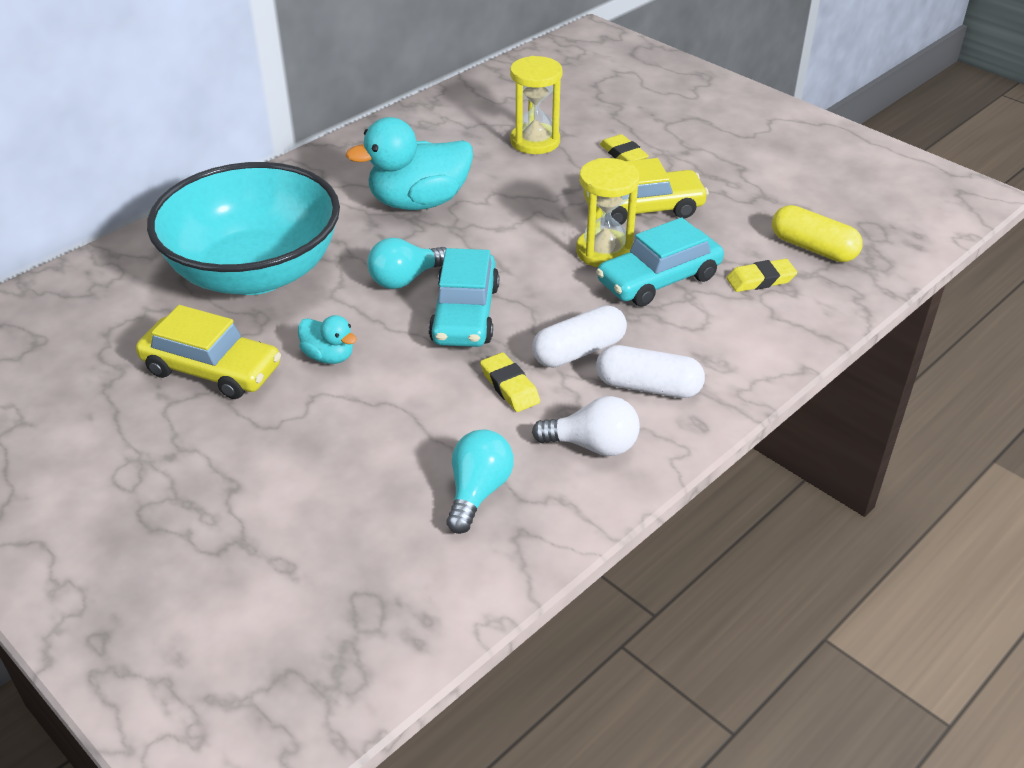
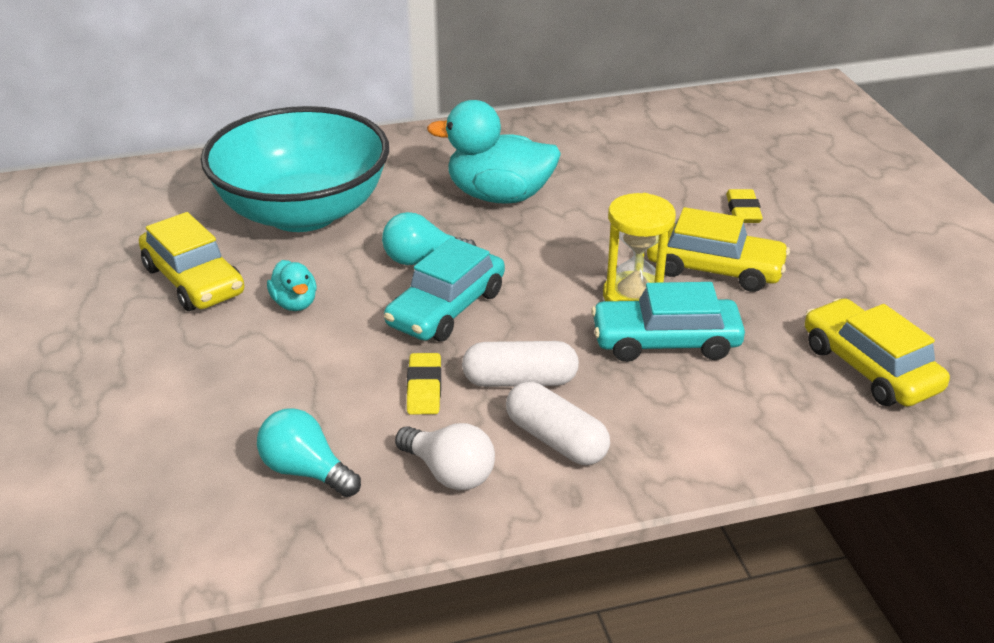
camera: 30 degrees right, 5 degrees down
turquoise light bulb [447,429,514,534] -> turquoise light bulb turned 105 degrees counterclockwise [257,408,361,497]
yellow hourglass [510,56,563,154] -> none
yellow eraser [726,259,797,292] -> none
yellow capsule [772,205,862,262] -> yellow car [805,298,950,406]

